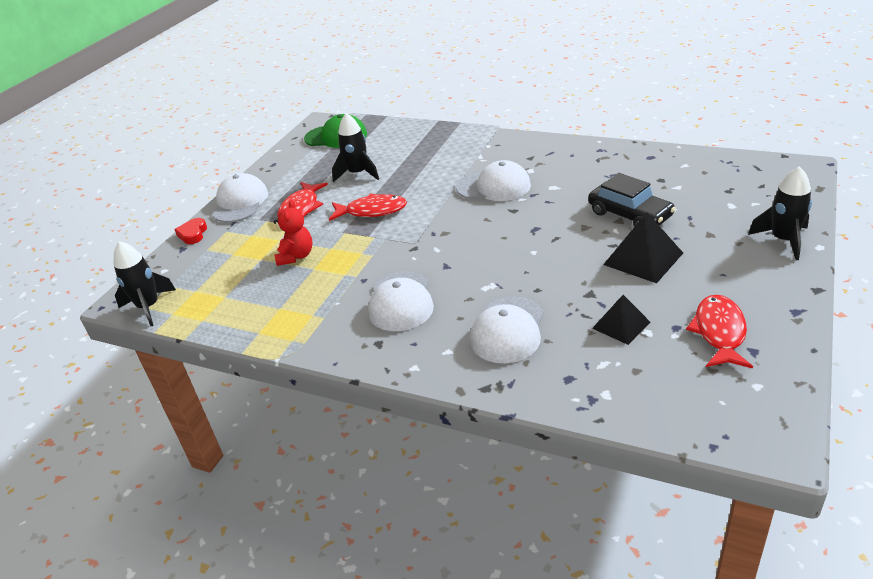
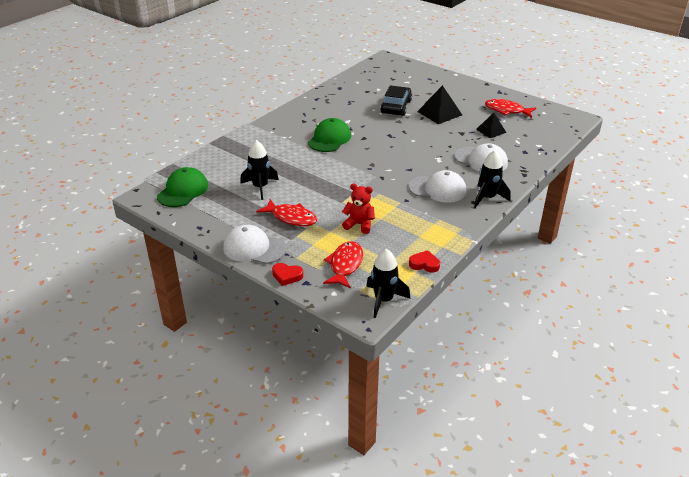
camera: 80 degrees left, 0 degrees up
red fish [329,193,407,221] -> red fish moved to [323,241,363,289]
white cap [456,160,531,201] -> green cap [308,118,351,152]
black car [588,173,676,227] -> black car turned 45 degrees counterclockwise [380,85,412,116]
black rocket [748,166,812,260] -> black rocket moved to [474,150,511,208]
none -> red heart [409,250,440,272]

